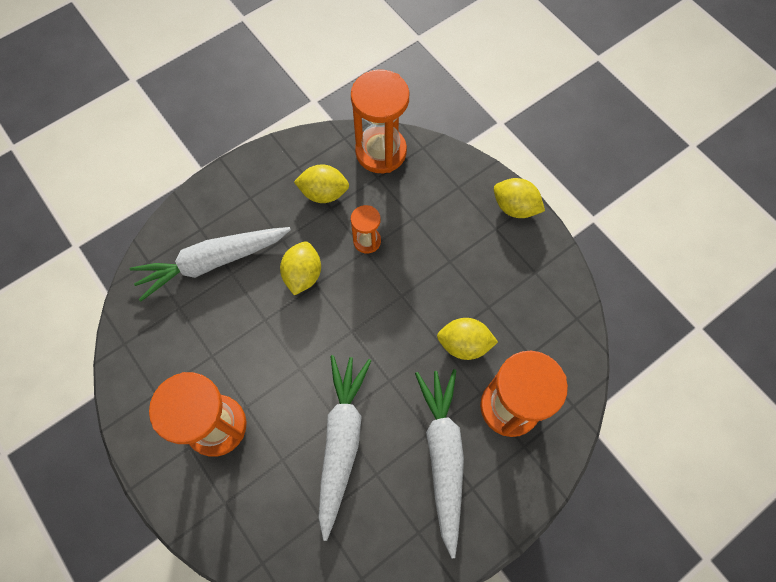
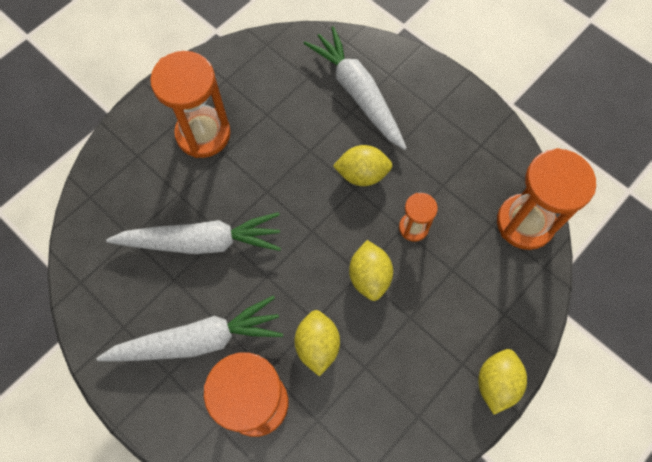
camera: 80 degrees right, 0 degrees up
yellow lemon [294,164,349,203] -> yellow lemon moved to [349,240,393,301]

